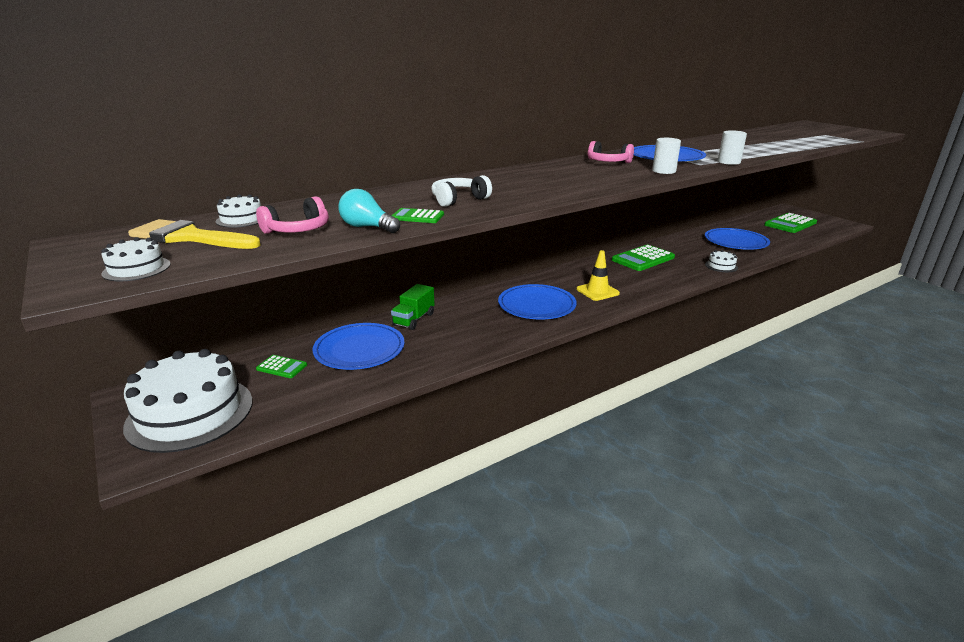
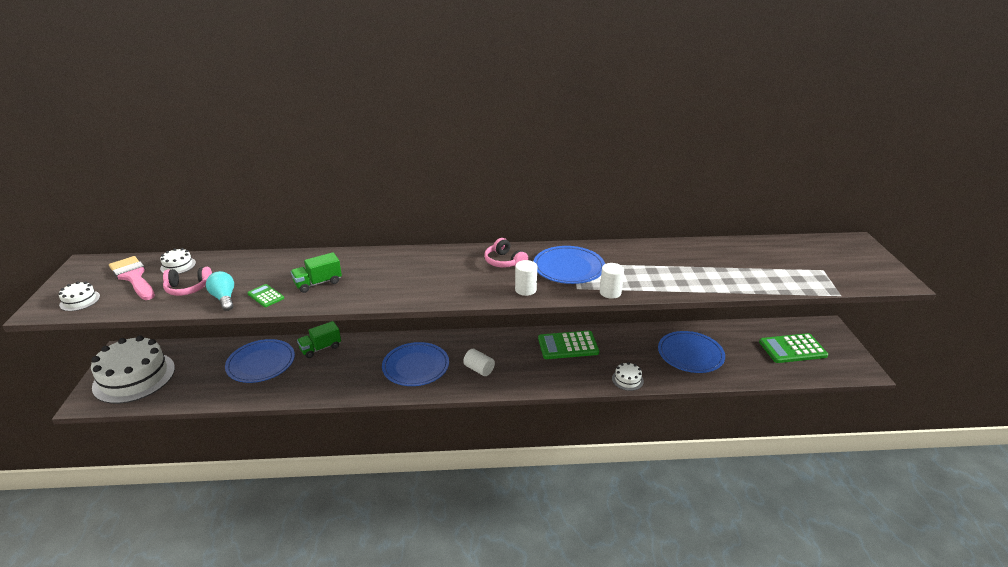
camera: 30 degrees right, 5 degrees up
yellow brush [128,219,261,249] -> pink brush [109,256,155,300]
green calculator [256,355,307,378] -> none
white headphones [431,175,492,207] -> green truck [291,252,342,293]
yellow traffic cone [577,250,620,301] -> white cylinder [463,349,495,376]

